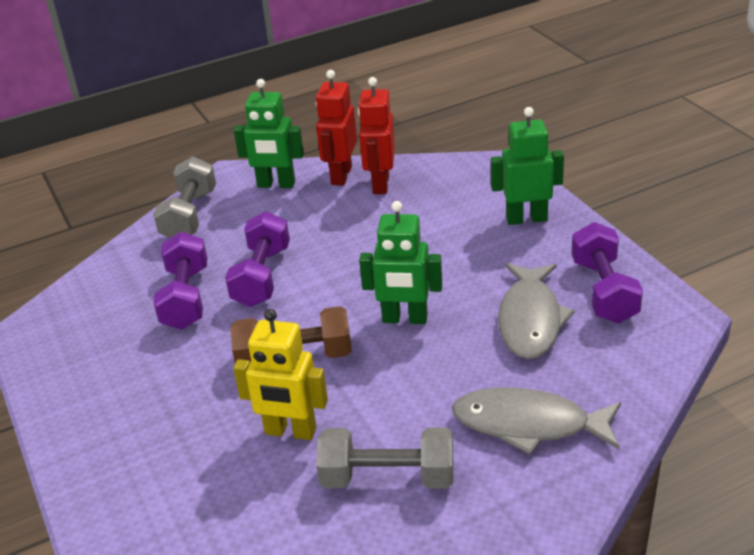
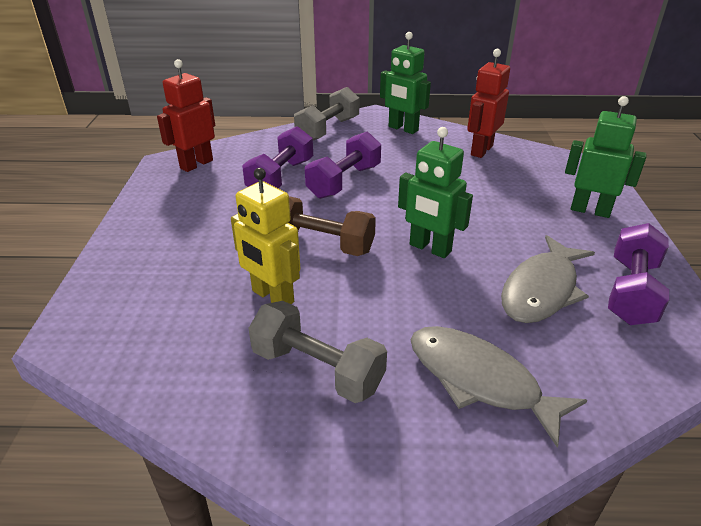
camera: 25 degrees right, 0 degrees up
red robot [316,70,357,185] -> red robot moved to [157,59,215,172]

